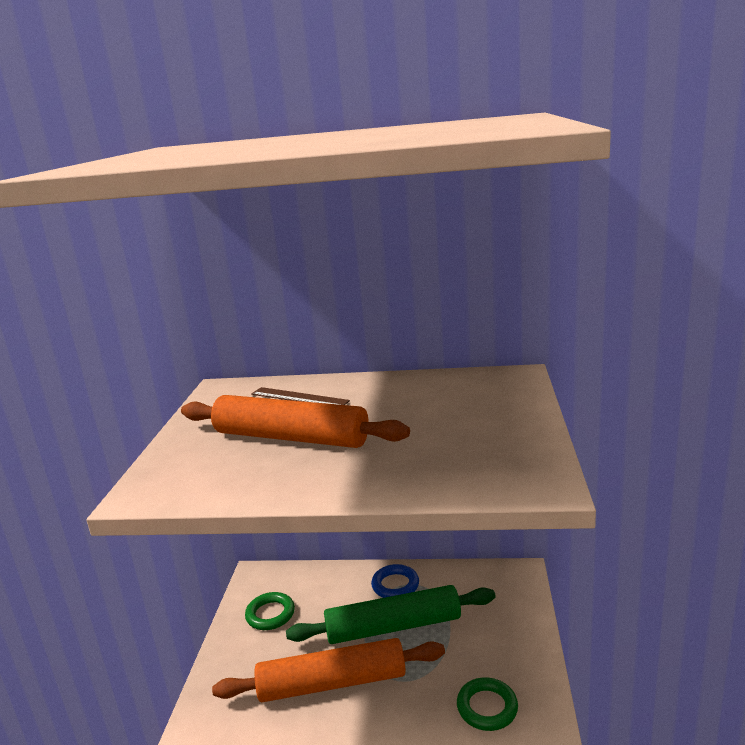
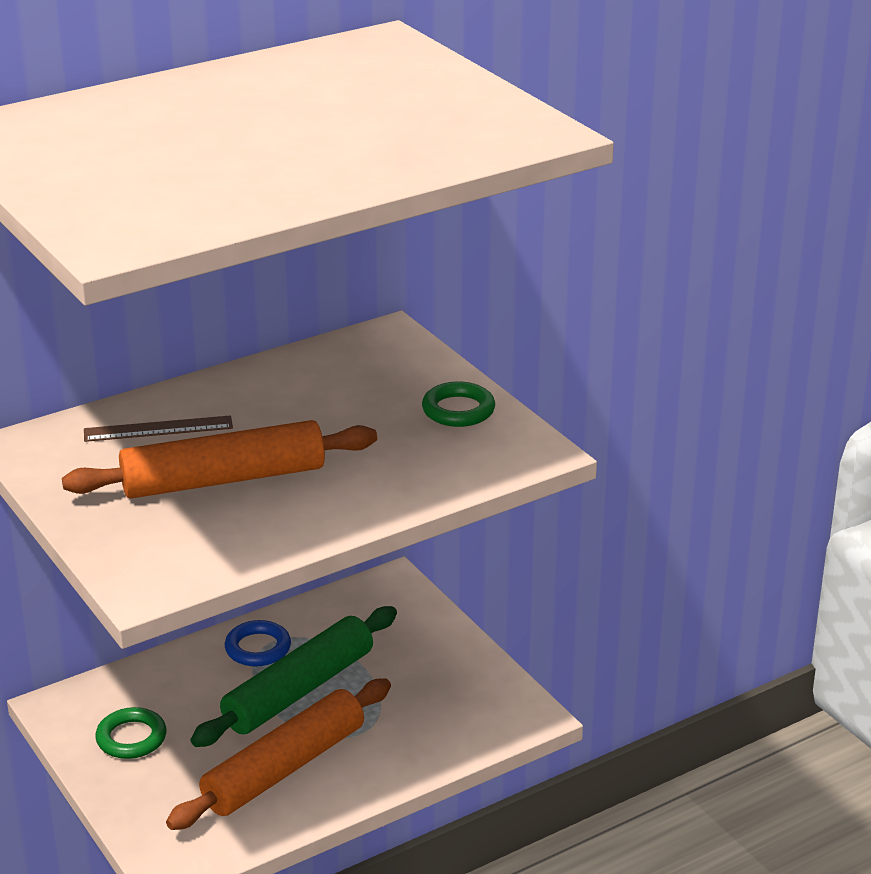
camera: 40 degrees left, 10 degrees up
green ring [457,677,518,731] -> green ring moved to [422,381,495,427]

